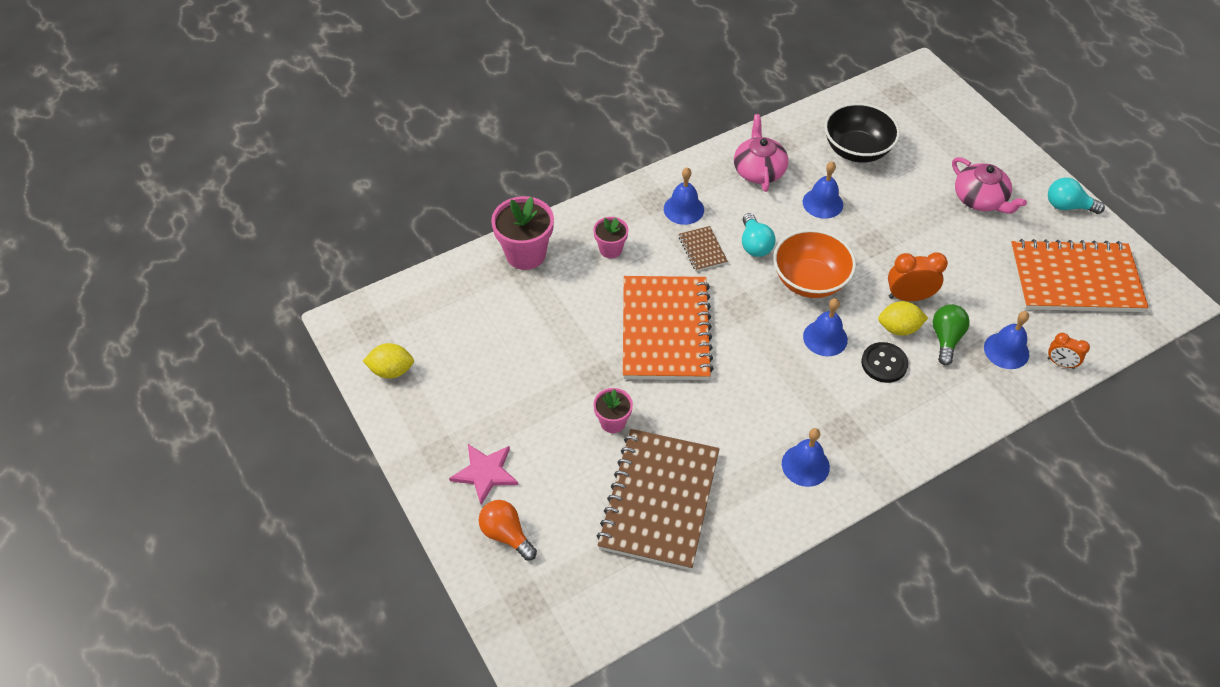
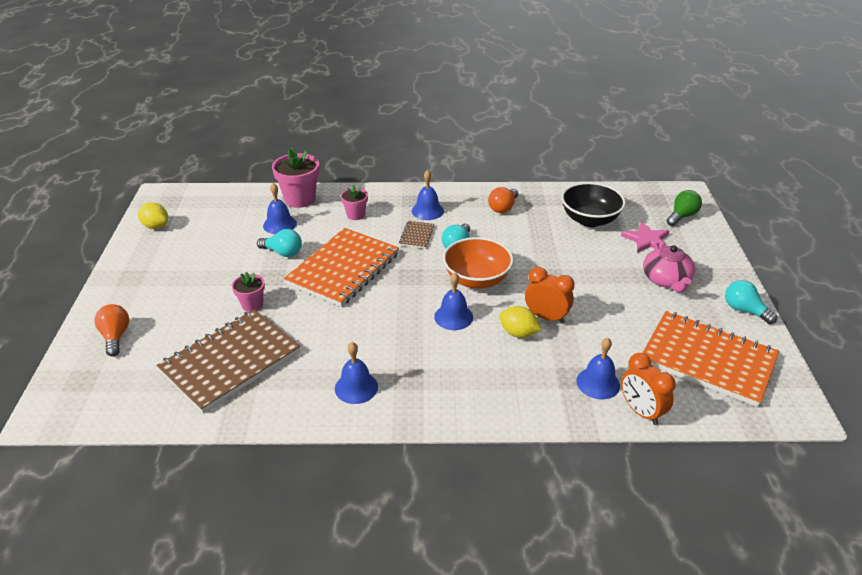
camera: 30 degrees right, 15 degrees down
pink star [449,444,518,505] -> pink star moved to [621,222,669,253]
pink teapot [734,114,788,192] -> orange light bulb [488,187,518,213]
blue bell [803,161,843,219] -> blue bell moved to [263,183,297,234]
black button [861,342,908,383] -> none
green light bulb [933,304,970,365] -> green light bulb moved to [667,190,702,226]
orange clock [1047,333,1090,369] -> orange clock [621,353,676,425], size x1.59
none -> turquoise light bulb [257,229,302,257]

